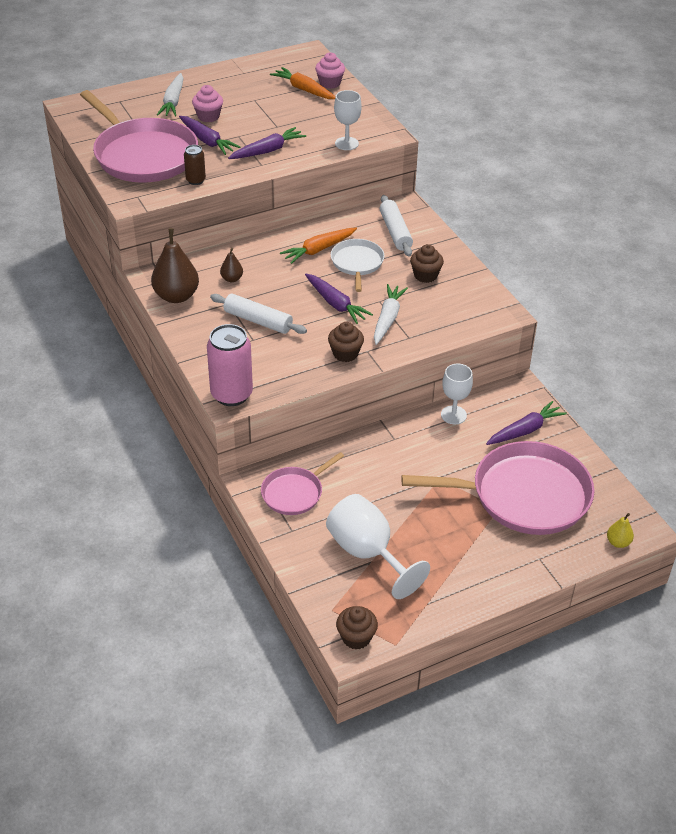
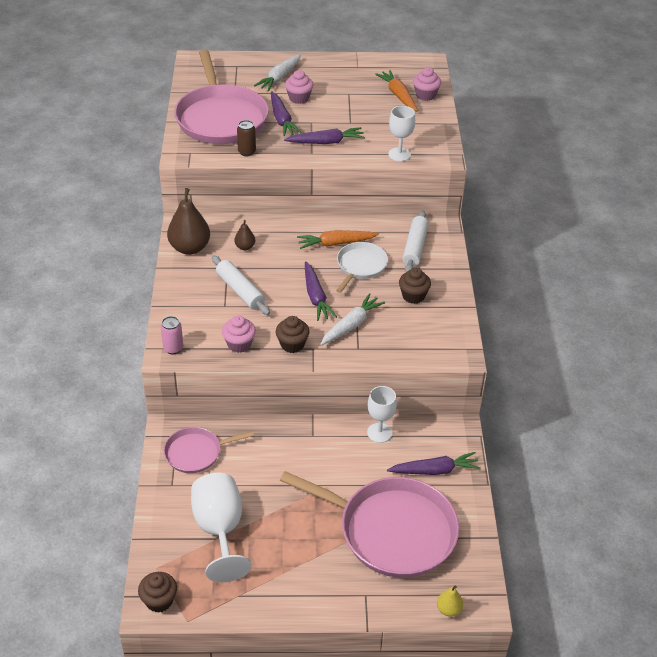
camera: 25 degrees right, 0 degrees up
pink can [207,324,253,406] -> pink can [161,316,183,354], size x0.52
none -> pink cupcake [222,315,256,353]

